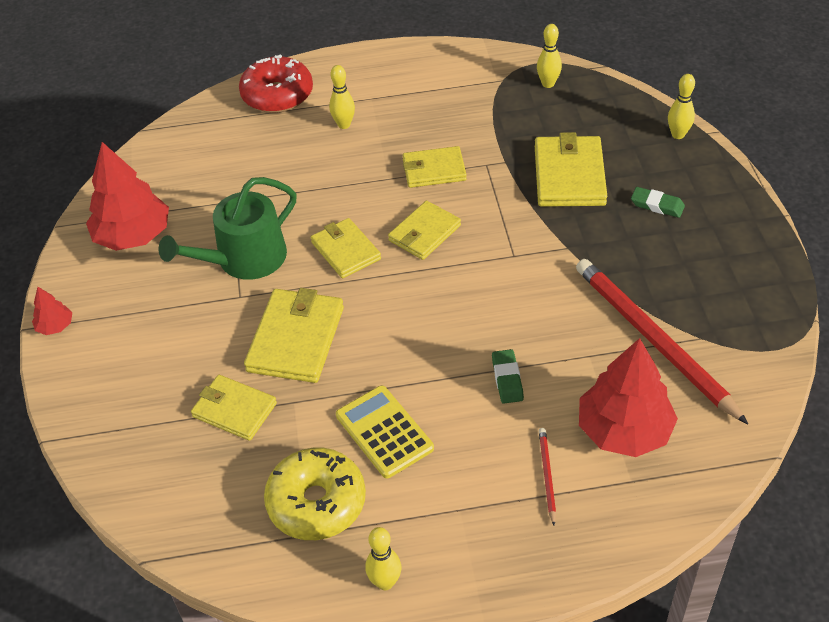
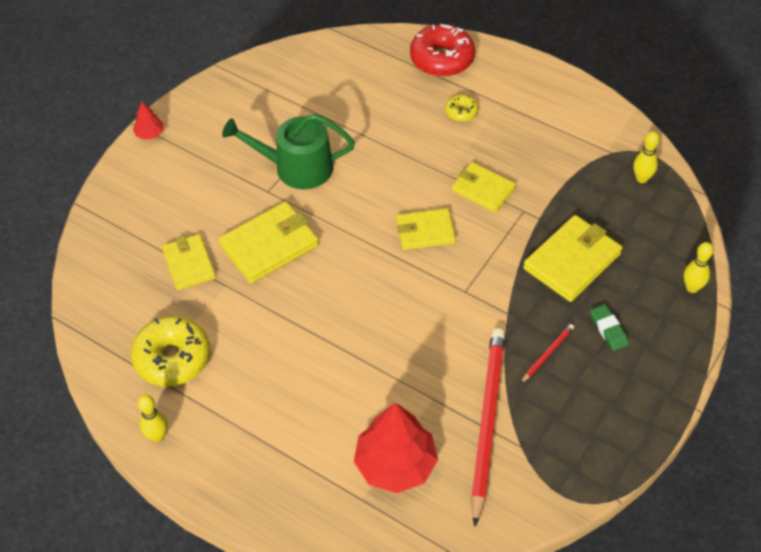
camera: 40 degrees right, 5 degrees up
red tree [86,142,169,251] -> none
yellow wallet [311,218,381,278] -> none
yellow bowling pin [329,65,355,129] -> yellow donut [445,95,478,122]
yellow calculator [336,385,434,478] -> none
green eraser [492,349,524,404] -> none
red pencil [539,428,556,526] -> red pencil moved to [520,324,574,384]

